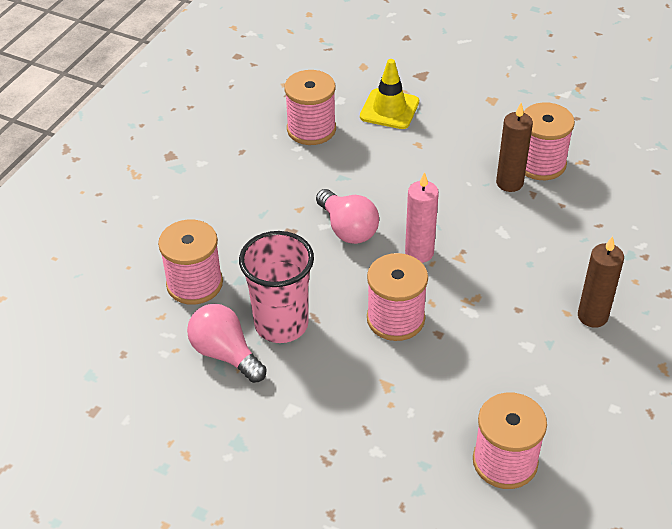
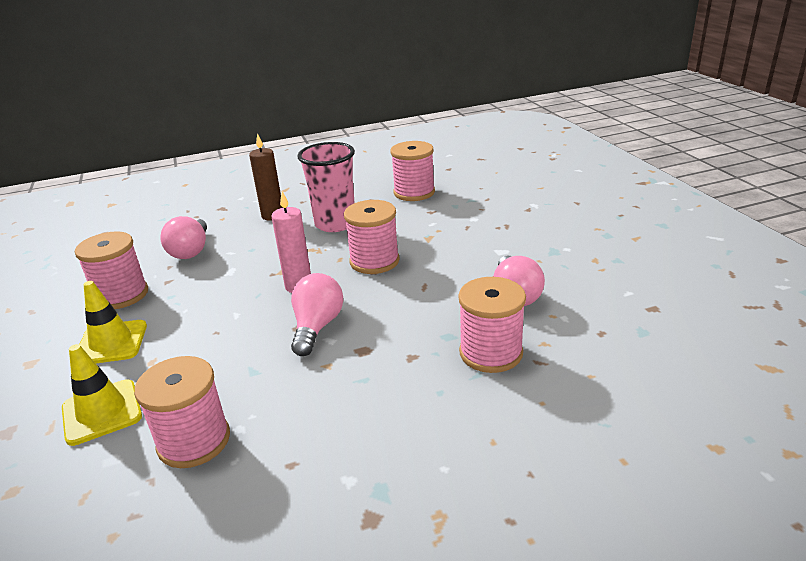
camera: 135 degrees left, 15 degrees down
pink cup [239,231,314,343] -> pink cup moved to [297,142,355,232]
brown candle [496,103,533,192] -> none
none -> yellow traffic cone [79,281,147,364]
none -> pink light bulb [160,216,207,259]

